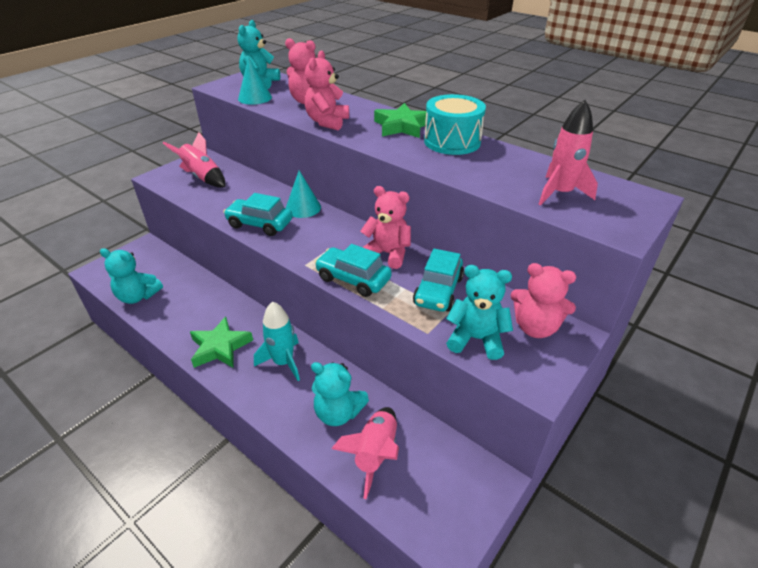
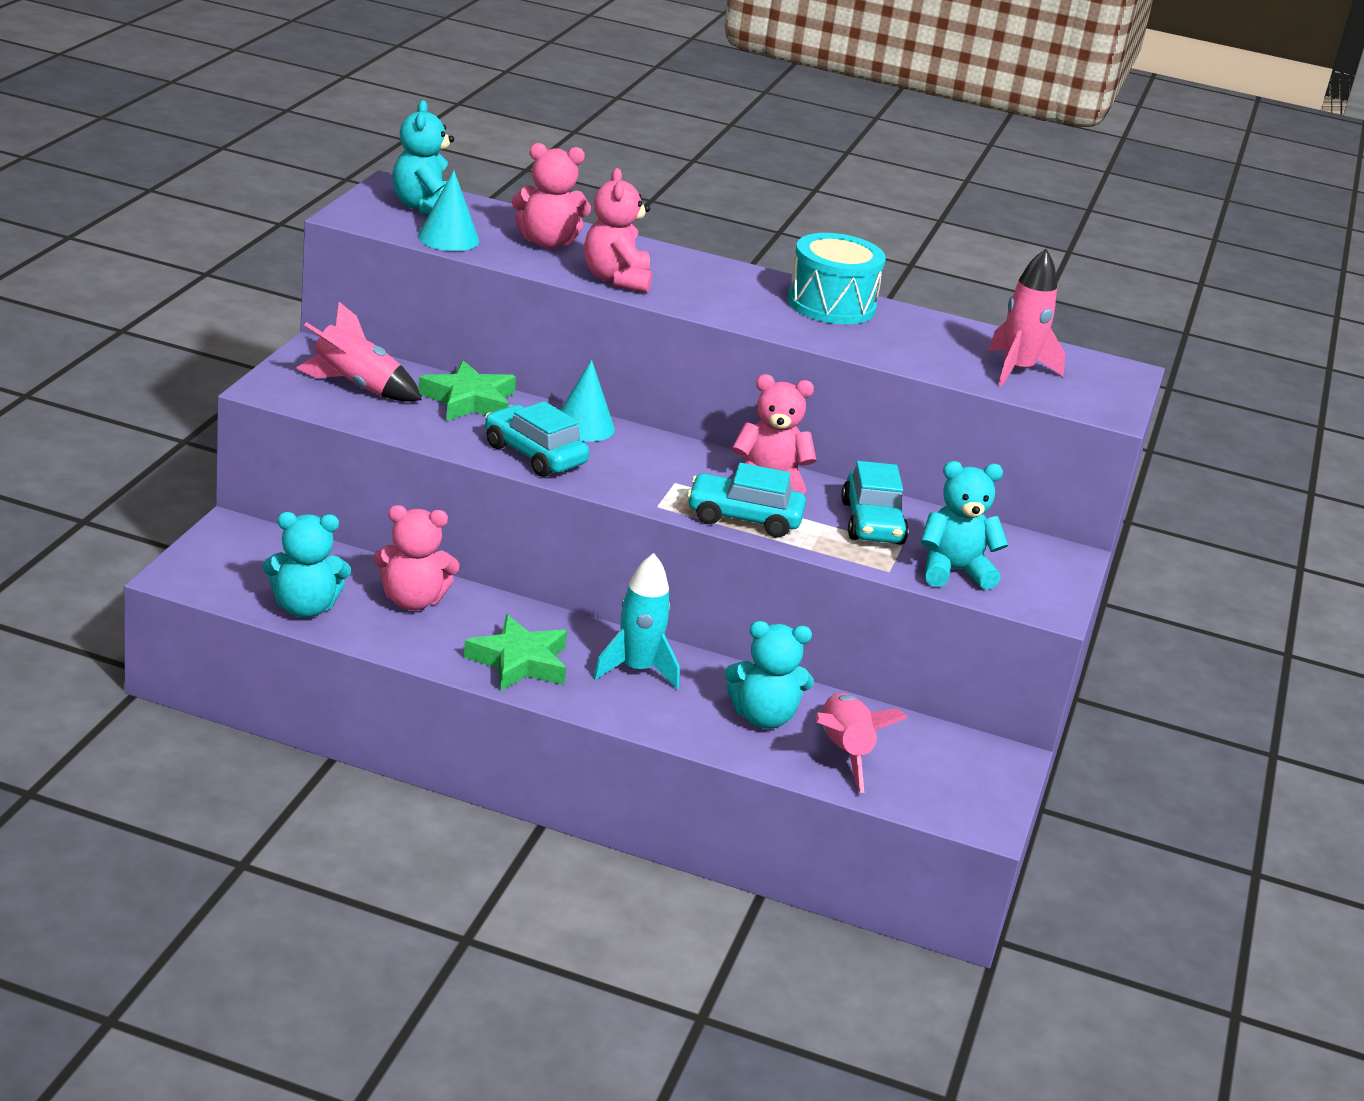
camera: 25 degrees left, 10 degrees down
turquoise car [223,193,293,236] -> turquoise car turned 45 degrees clockwise [485,401,589,477]
green star [374,103,428,138] -> green star moved to [418,360,516,421]
pink teddy bear [511,263,576,338] -> pink teddy bear moved to [374,505,460,610]

